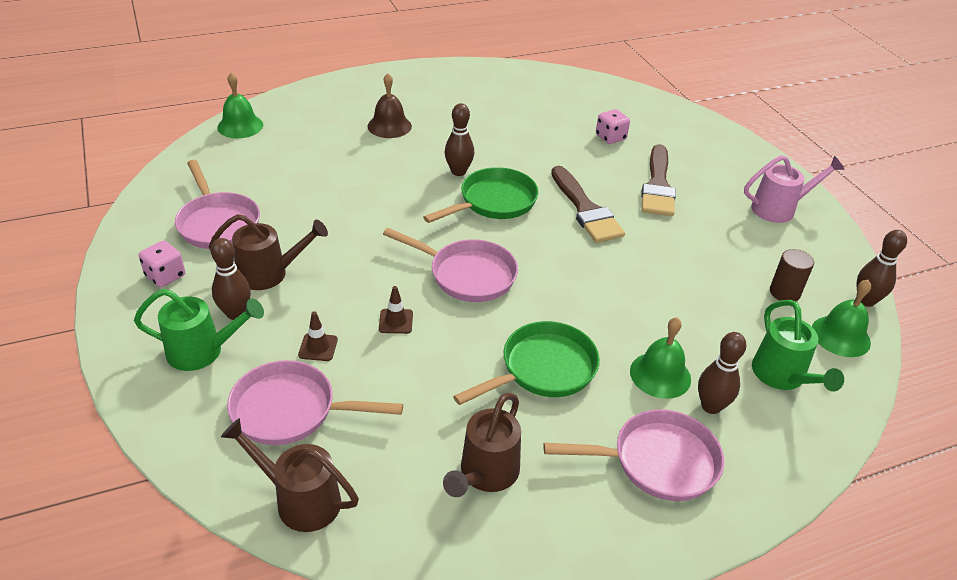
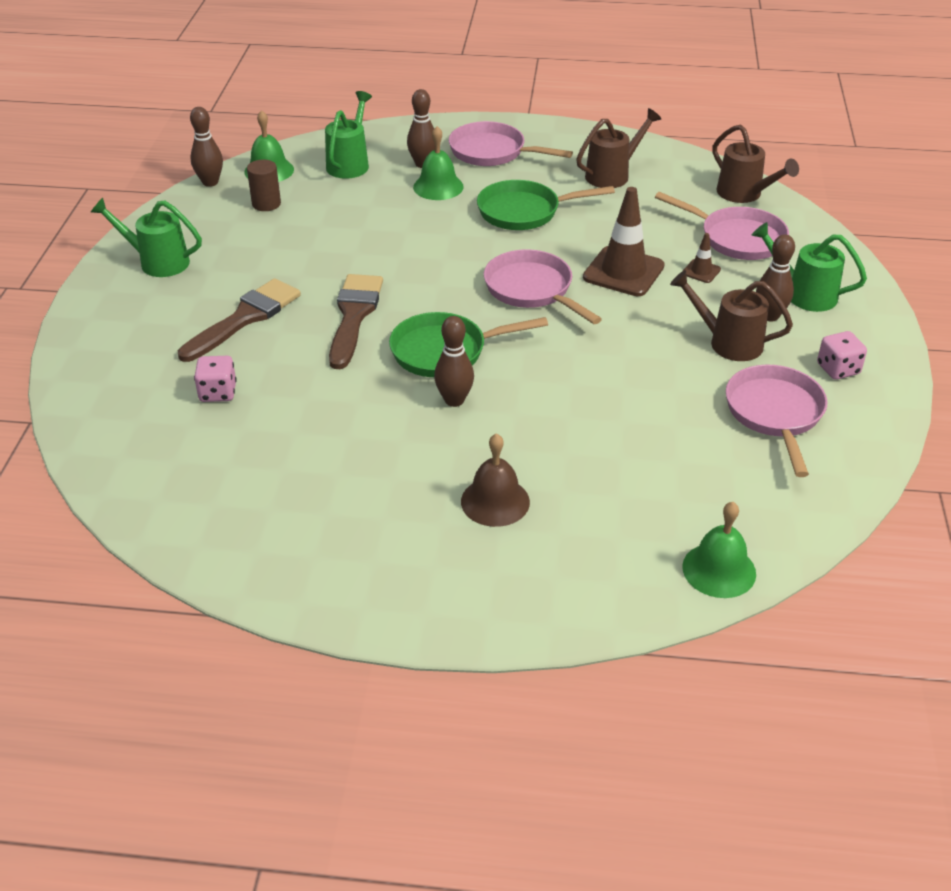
camera: 150 degrees left, 0 degrees up
brown traffic cone [379,286,413,334] -> brown traffic cone [583,187,665,296], size x2.14
pink watering can [744,155,845,223] -> green watering can [91,198,202,277]

